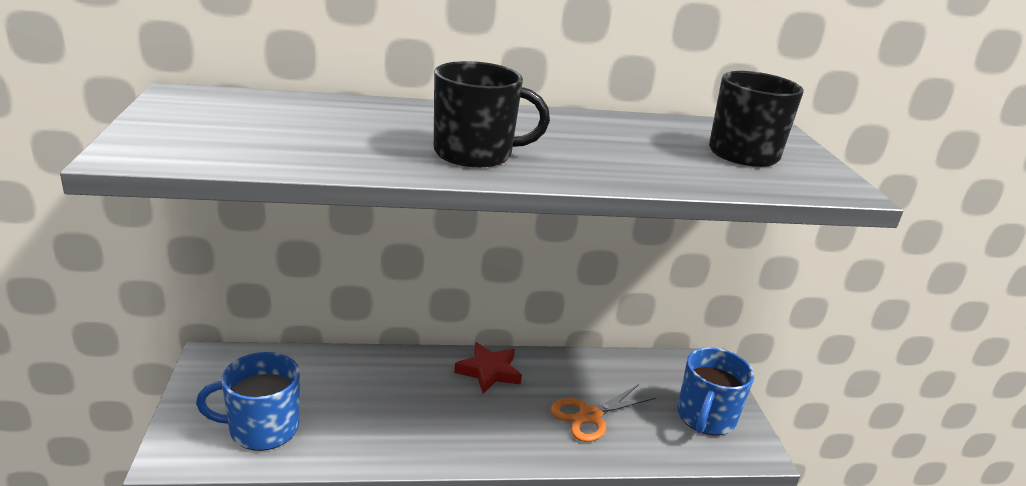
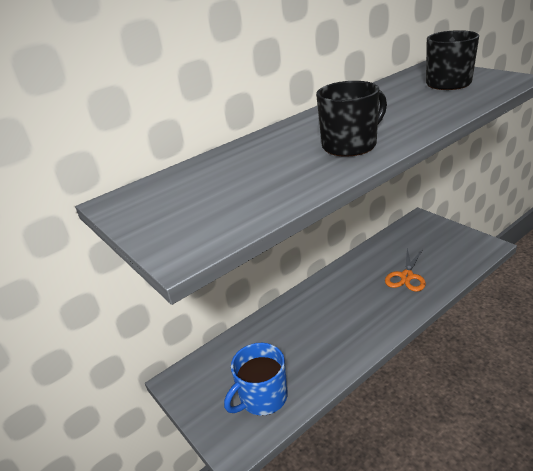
camera: 25 degrees left, 5 degrees up
red star [454,342,522,394] -> none
blue mug [677,347,754,435] -> none

